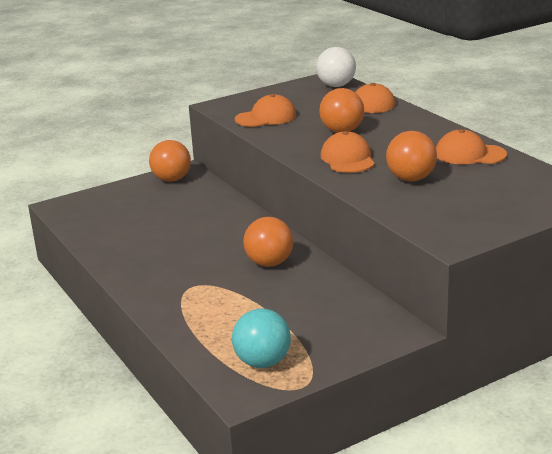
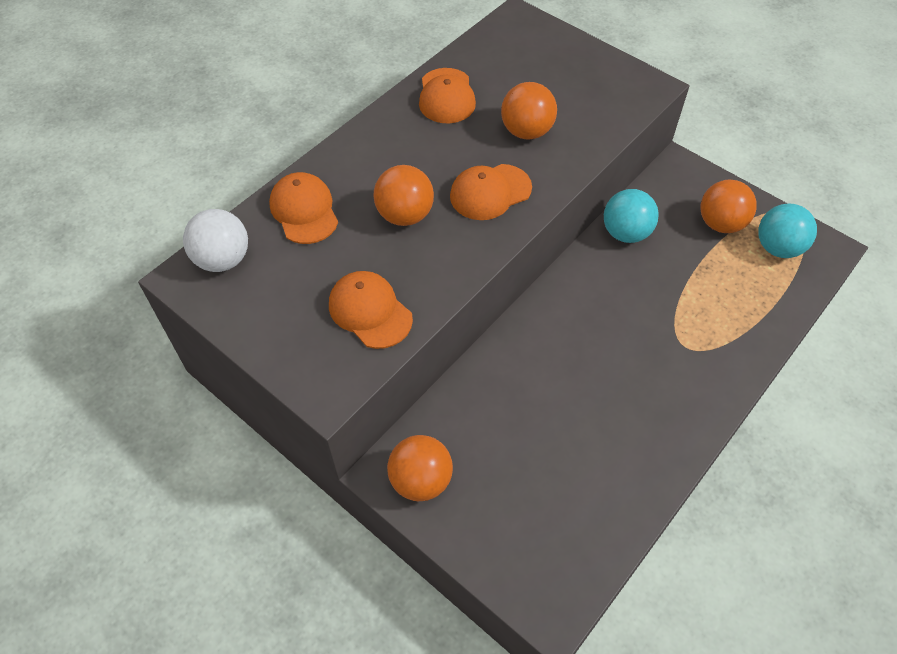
camera: 110 degrees left, 30 degrees up
orange ball [243,217,293,267] -> orange ball moved to [700,180,757,233]
none -> turquoise ball [604,189,659,243]

